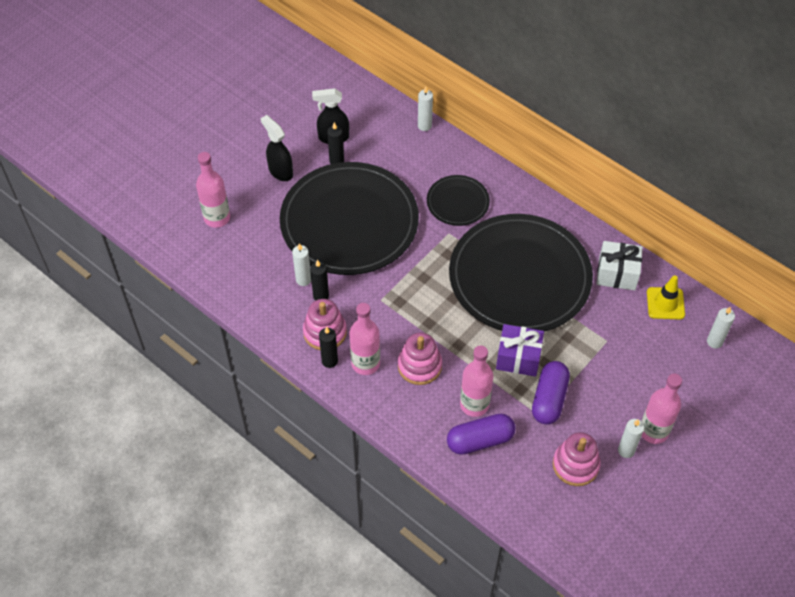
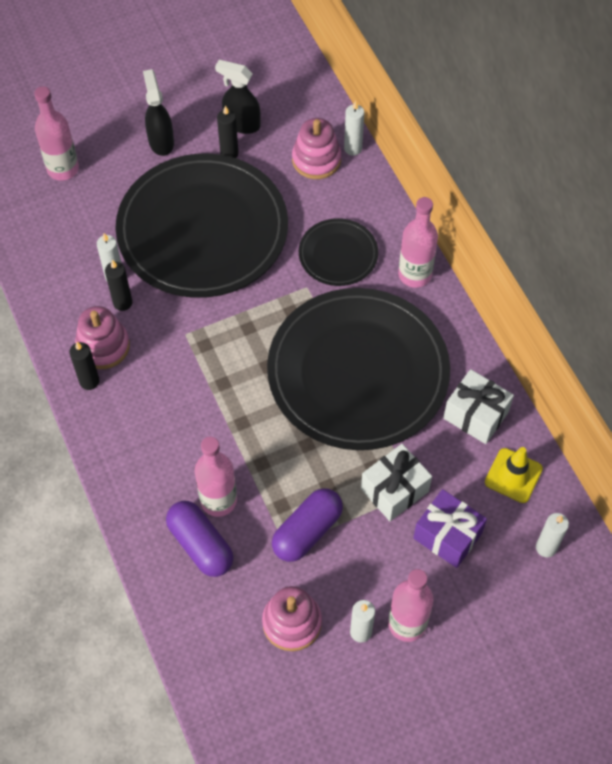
camera: 25 degrees right, 5 degrees up
pink bottle [349,303,380,375] -> pink bottle moved to [398,197,438,288]
pink stacking toy [398,332,442,385] -> pink stacking toy moved to [292,118,342,179]
purple capsule [447,414,515,455] -> purple capsule turned 45 degrees clockwise [166,501,233,577]
purple gift [496,324,544,377] -> purple gift moved to [413,489,487,568]
none -> white gift [361,444,432,521]

